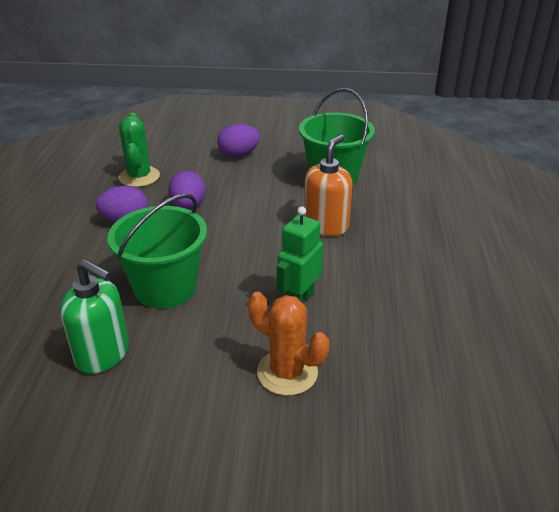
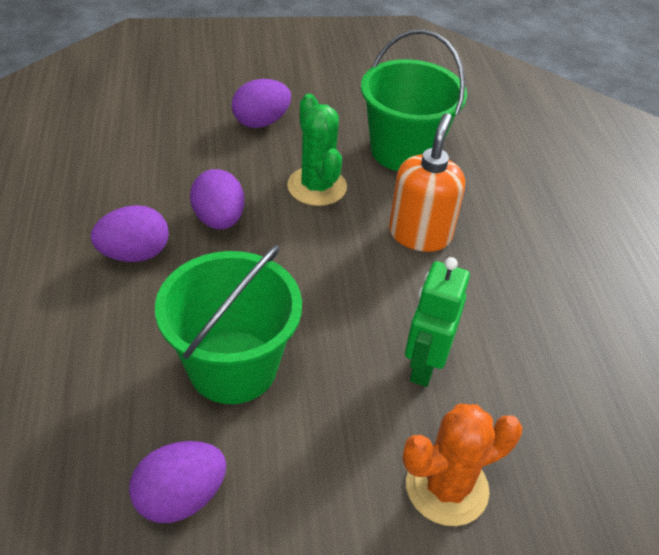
camera: 15 degrees left, 10 degrees up
green soap dispenser [60,260,129,374] -> purple egg [129,441,226,523]
green cactus [119,113,160,187] -> green cactus moved to [287,94,347,206]
orange cactus [248,292,330,396] -> orange cactus turned 45 degrees counterclockwise [402,404,523,526]

